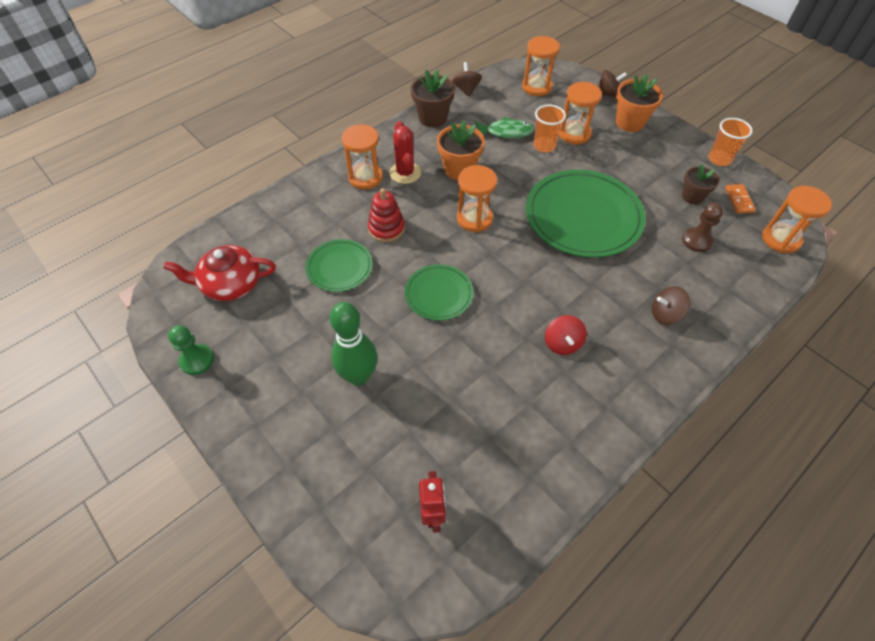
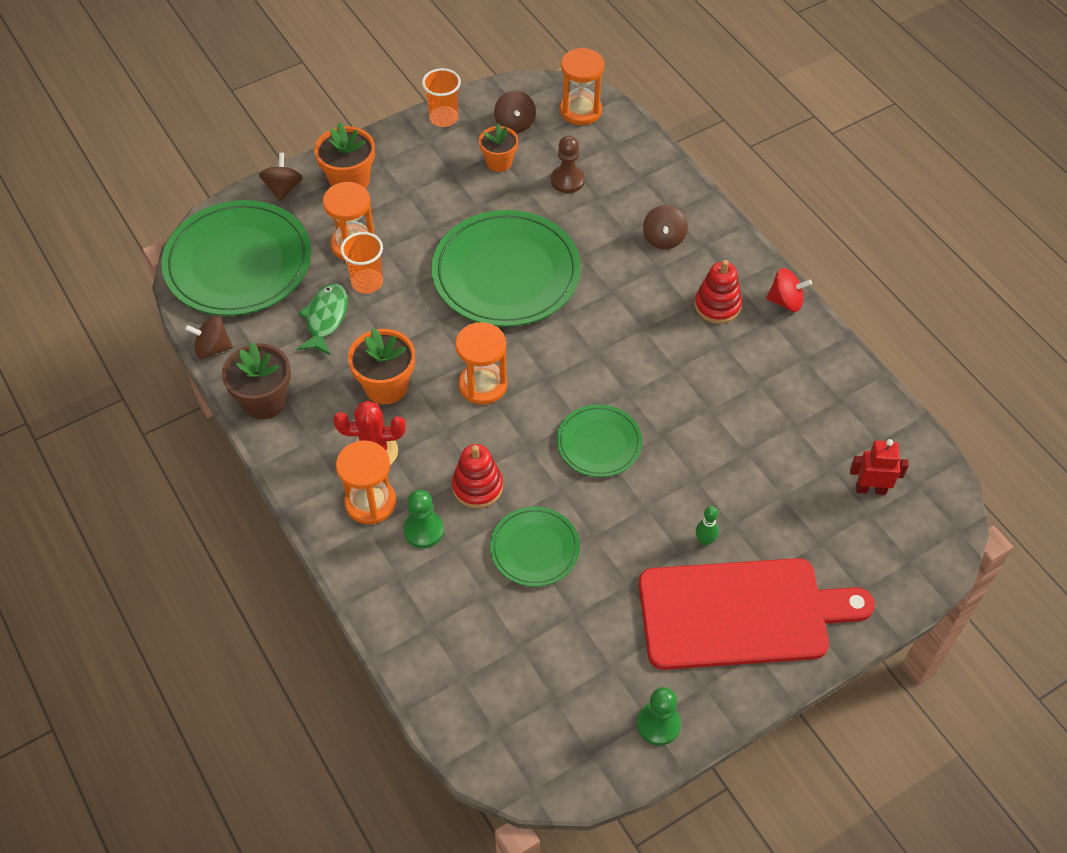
camera: 80 degrees left, 0 degrees up
red teapot [164,245,276,301] -> none
green bowling pin [330,302,377,386] -> green bowling pin [696,506,719,546], size x0.44
orange hourglass [522,36,560,96] -> green plate [161,200,311,316]
red spinning top [545,315,587,355] -> red spinning top moved to [766,268,812,312]
brown flower pot [682,164,719,204] -> orange flower pot [479,124,518,172]
orange domino [725,184,756,213] -> brown spinning top [494,91,536,133]
none -> green pawn [403,490,444,548]
none -> red cutting board [639,558,875,670]
none -> red stacking toy [695,260,742,324]

